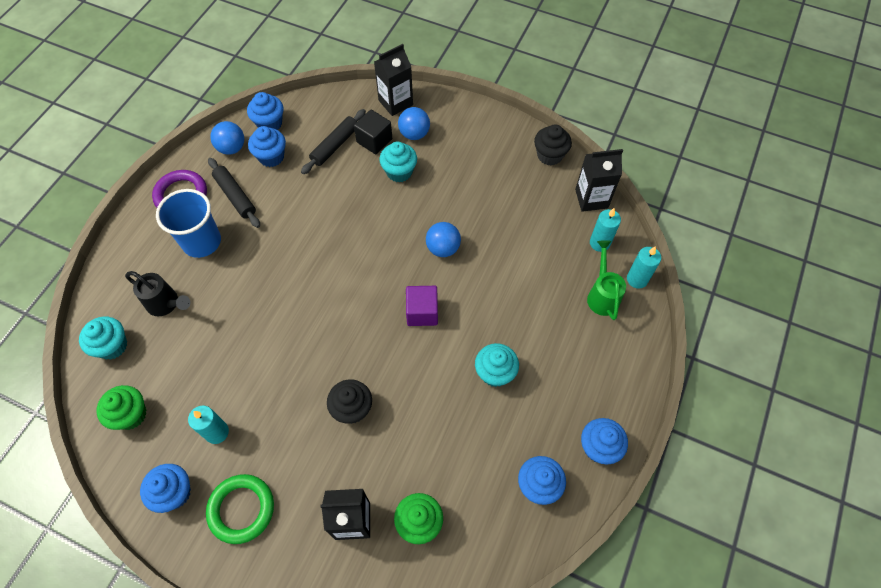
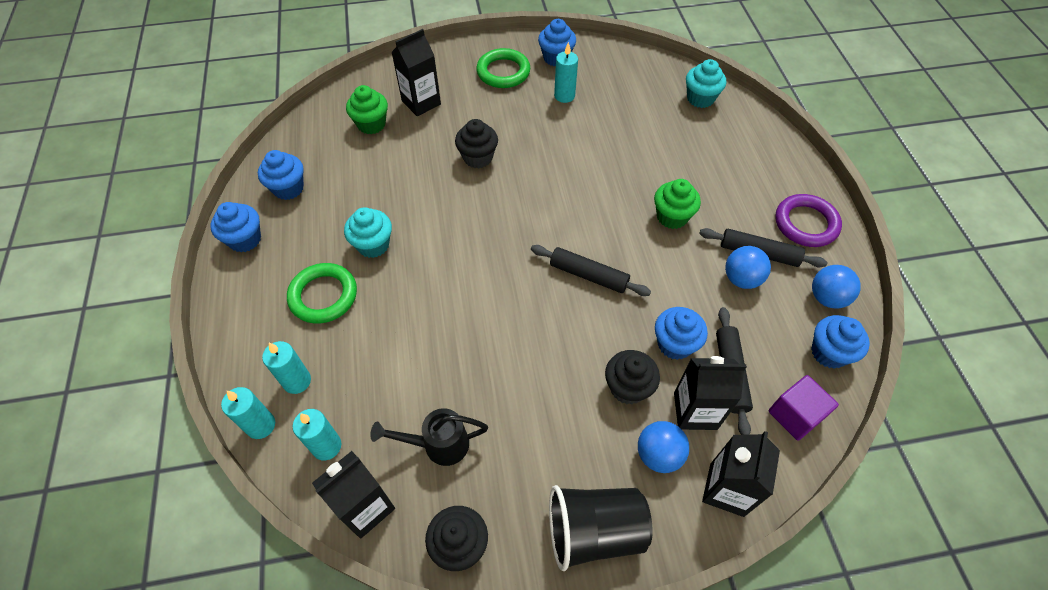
camera: 145 degrees right, 5 degrees down
green cupcake [96,385,146,430] -> green cupcake moved to [654,179,701,229]
black watering can [125,271,190,316] -> black watering can moved to [370,408,488,466]
blue cup [156,189,221,258] -> none
blue cupcake [248,126,286,167] -> blue cupcake moved to [655,307,708,360]
black cube [354,110,392,154] -> black carton [674,356,747,430]
turquoise cupcake [379,141,417,183] -> black cupcake [605,350,660,405]
purple cube [406,286,438,326] -> purple cube moved to [769,375,839,441]
blue ball [426,222,461,257] -> blue ball moved to [725,246,771,289]
green watering can [587,240,626,320] -> turquoise candle [262,341,311,394]
none -> green ring [287,263,357,324]
none -> black rolling pin [531,245,651,296]
none -> black cup [549,485,653,571]

